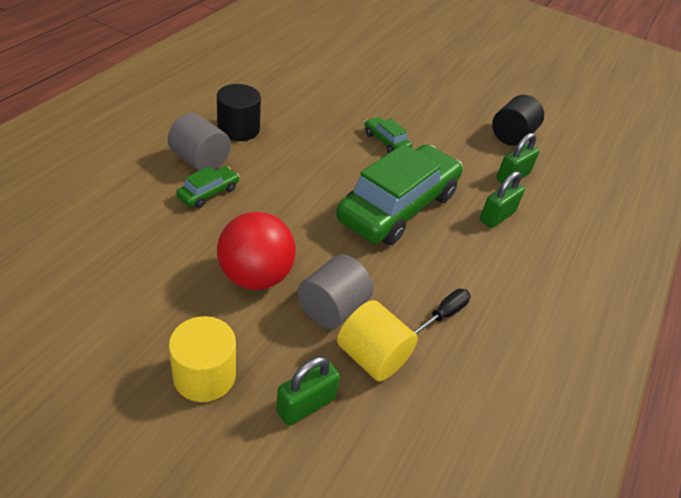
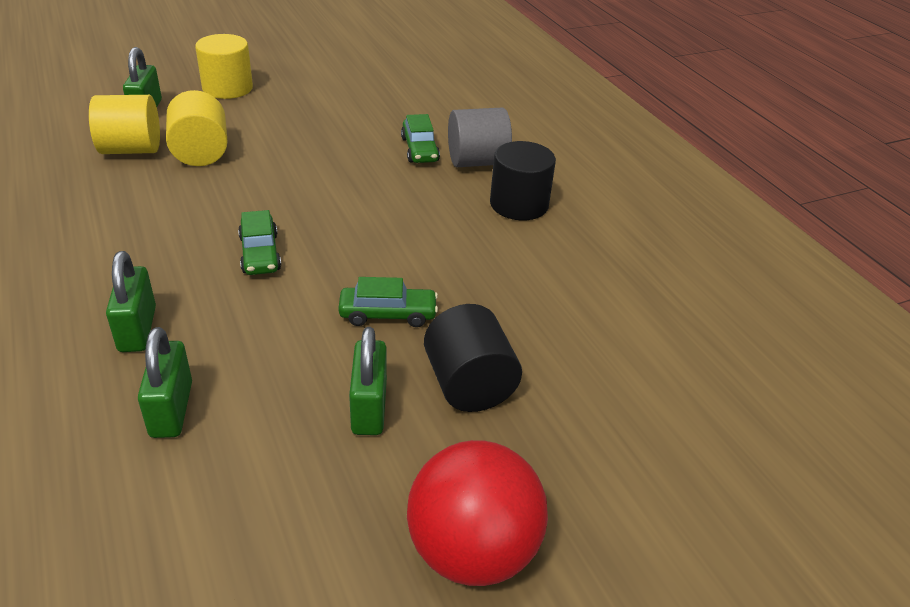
camera: 130 degrees right, 5 degrees down
red ball [217,212,296,290] -> red ball moved to [407,440,548,586]
grey cylinder [298,254,373,329] -> yellow cylinder [166,90,227,166]
green car [336,144,463,245] -> green car [238,210,281,275], size x0.42
black screwdriver [413,289,471,335] -> none
black cylinder [492,95,544,146] -> black cylinder moved to [424,304,522,412]
none -> green padlock [349,327,387,435]

